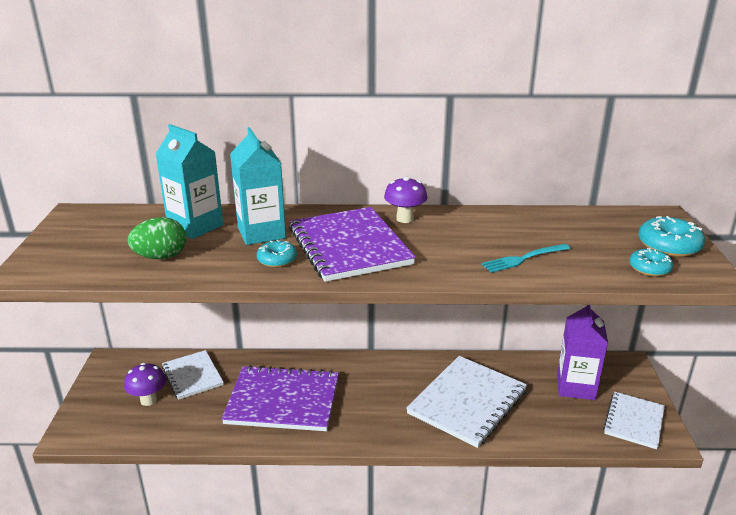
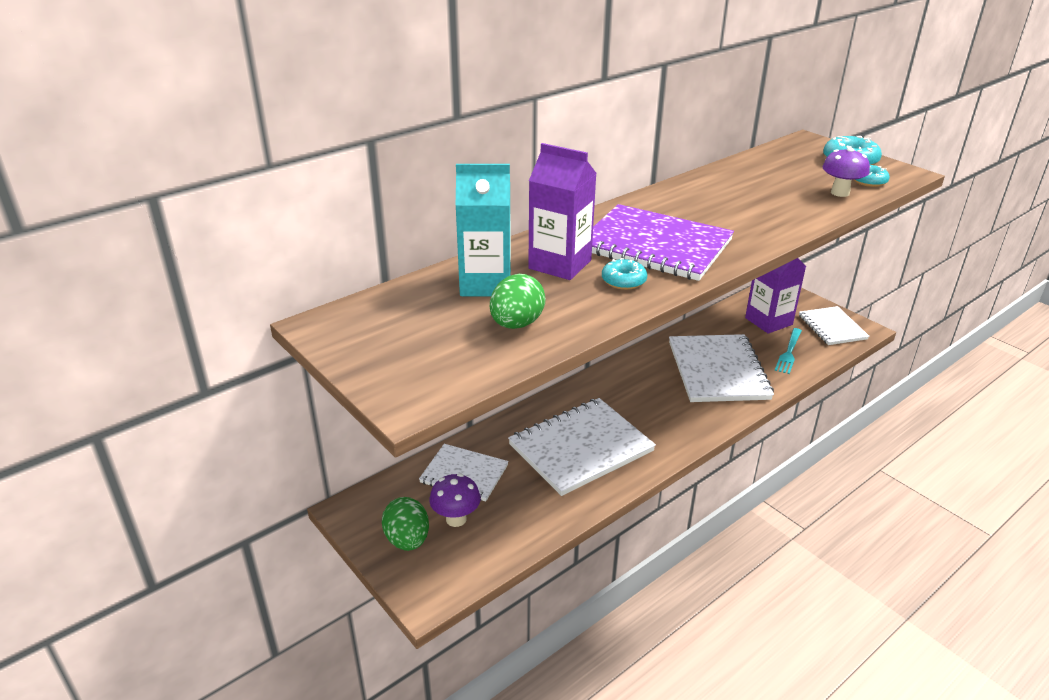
camera: 40 degrees left, 5 degrees up
purple notebook [221,365,339,431] -> white notebook [508,398,656,496]
turquoise carton [230,127,286,245] -> purple carton [528,143,597,280]
purple mushroom [384,177,427,223] -> purple mushroom moved to [822,147,870,197]
turquoise fork [481,244,571,273] -> turquoise fork moved to [775,328,802,374]
none -> green egg [382,497,429,551]

